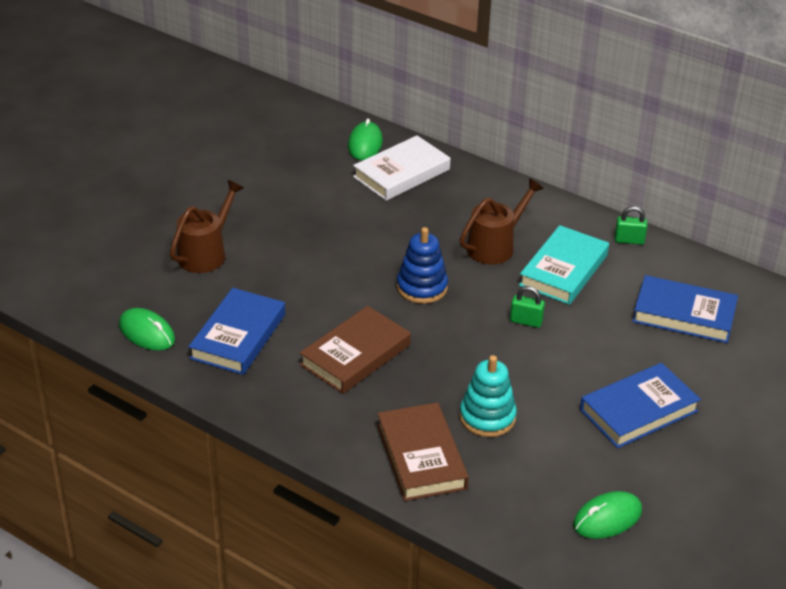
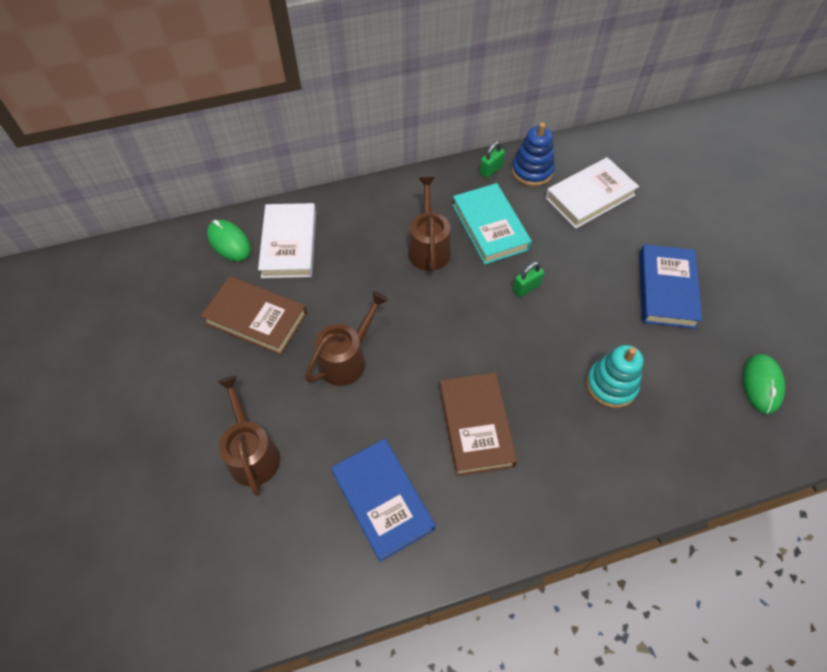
camera: 50 degrees left, 20 degrees up
green mouse [119,308,175,350] -> none
brown book [377,402,469,501] -> brown book moved to [201,276,307,355]
blue stacking toy [397,227,448,304] -> blue stacking toy moved to [512,122,555,186]
blue book [632,275,738,343] -> white book [545,157,639,229]
none -> brown watering can [305,291,389,386]

